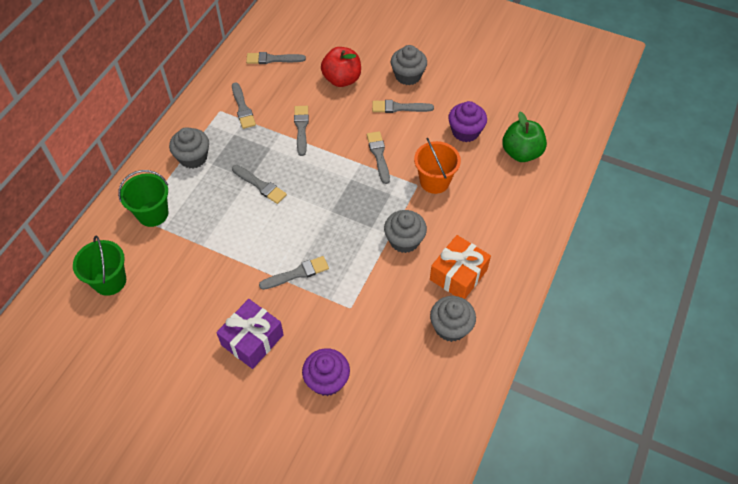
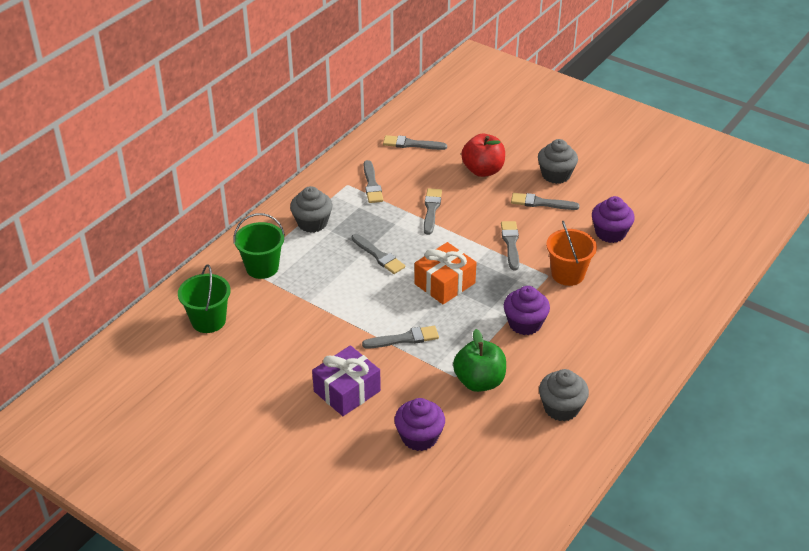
camera: 10 degrees right, 15 degrees down
grey cupcake [384,210,427,253] -> purple cupcake [504,286,550,335]
orange gift [430,235,491,299] -> orange gift moved to [414,242,477,304]
green apple [502,112,547,162] -> green apple moved to [453,329,506,392]

